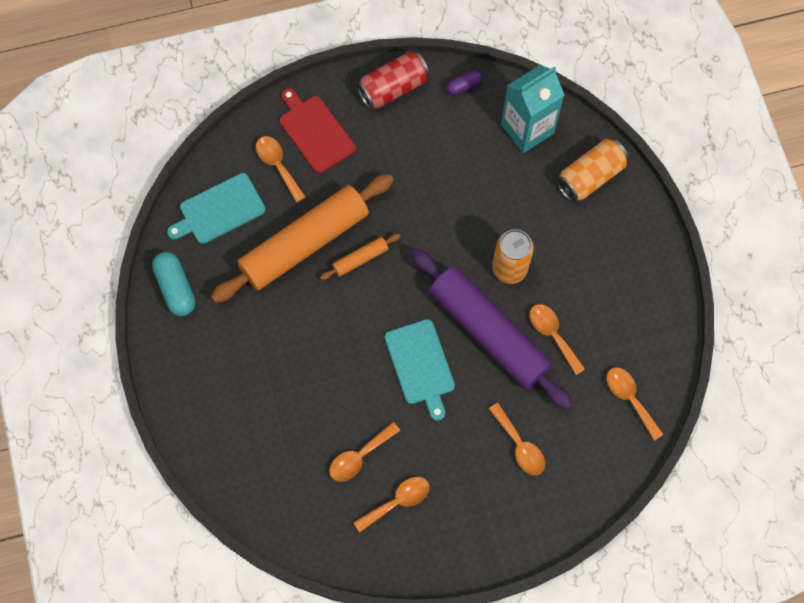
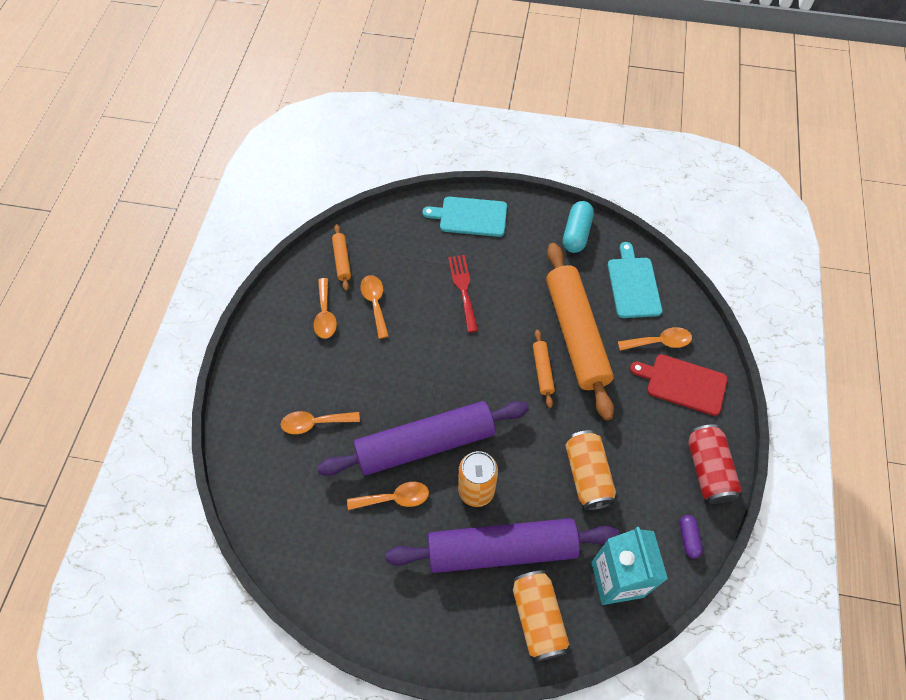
camera: 115 degrees right, 10 degrees down
turquoise capsule [152,252,195,316] -> turquoise capsule turned 75 degrees counterclockwise [563,201,594,253]
red cutting board [279,88,356,173] -> red cutting board turned 150 degrees counterclockwise [630,354,728,416]
turquoise cutting board [385,319,455,421] -> turquoise cutting board moved to [422,197,507,237]
orange spoon [607,368,664,441] -> none
none -> orange rolling pin [332,224,351,291]
none -> purple rolling pin [385,518,620,573]
none -> red fork [448,255,478,333]
none -> orange can [565,430,616,510]

